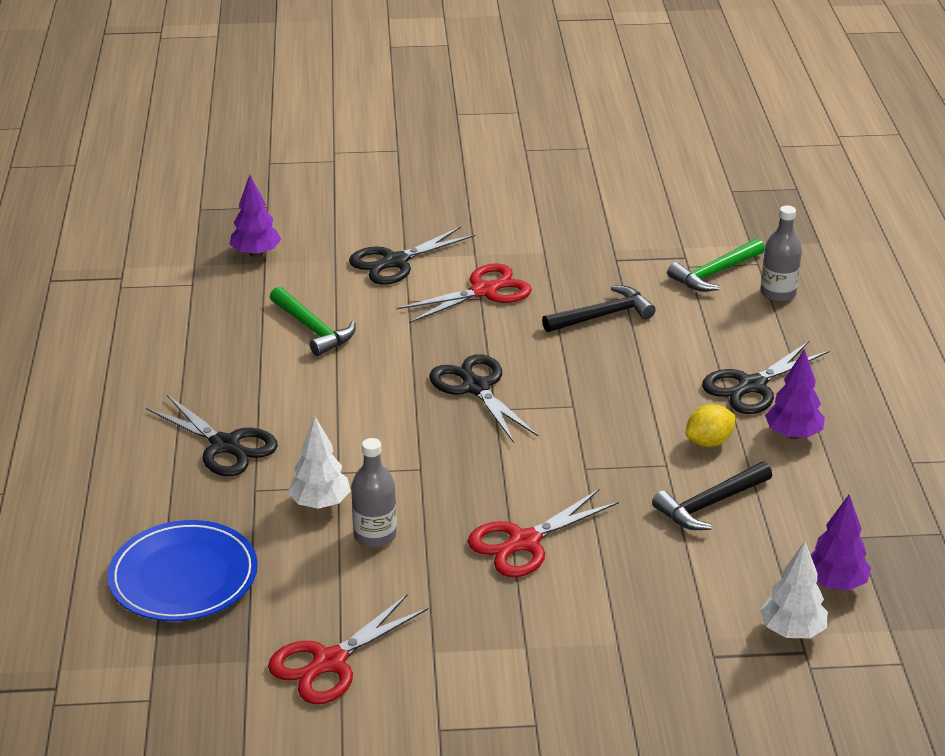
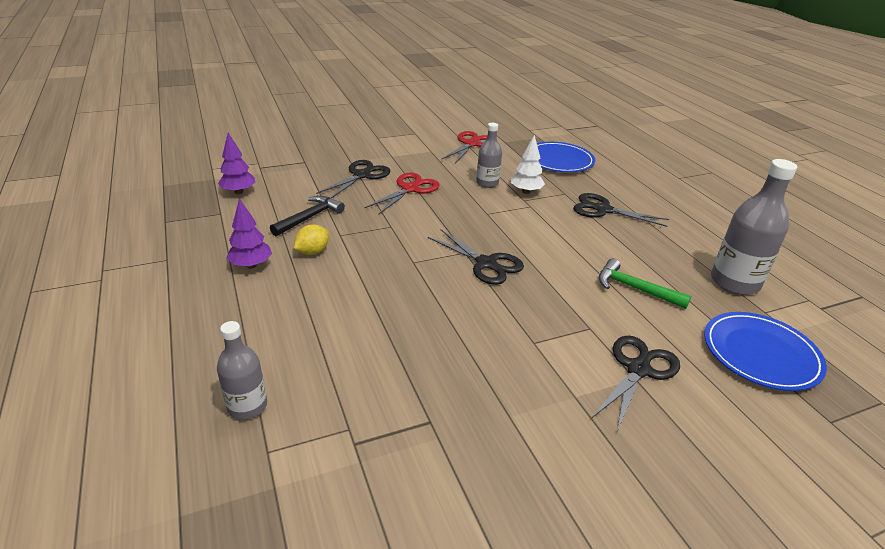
camera: 160 degrees right, 0 degrees up
purple tree [229,175,281,257] -> blue plate [704,312,827,391]
red scissors [397,263,532,323] -> none
black hammer [542,285,656,332] -> none
green hammer [667,238,765,291] -> none
black scissors [702,341,829,414] -> black scissors moved to [316,160,390,199]
white tree [760,541,828,638] -> none
none -> grey bottle [711,159,797,295]

